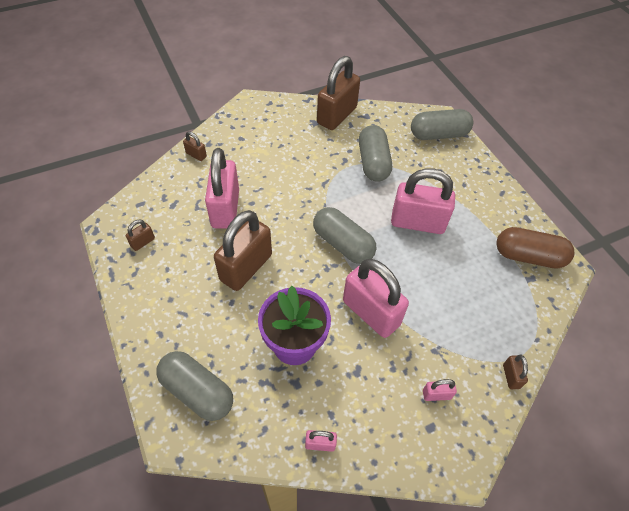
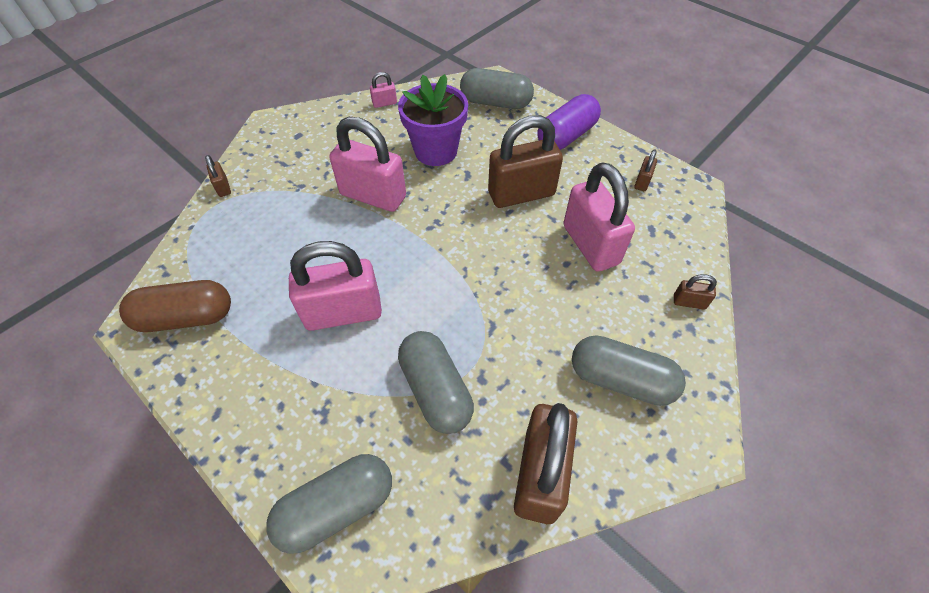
camera: 160 degrees right, 0 degrees up
brown padlock [214,210,272,291] -> brown padlock turned 60 degrees clockwise [488,115,563,208]
grey capsule [313,207,376,264] -> grey capsule moved to [572,335,686,406]
pink padlock [423,379,457,401] -> none
none -> purple capsule [537,94,601,150]

